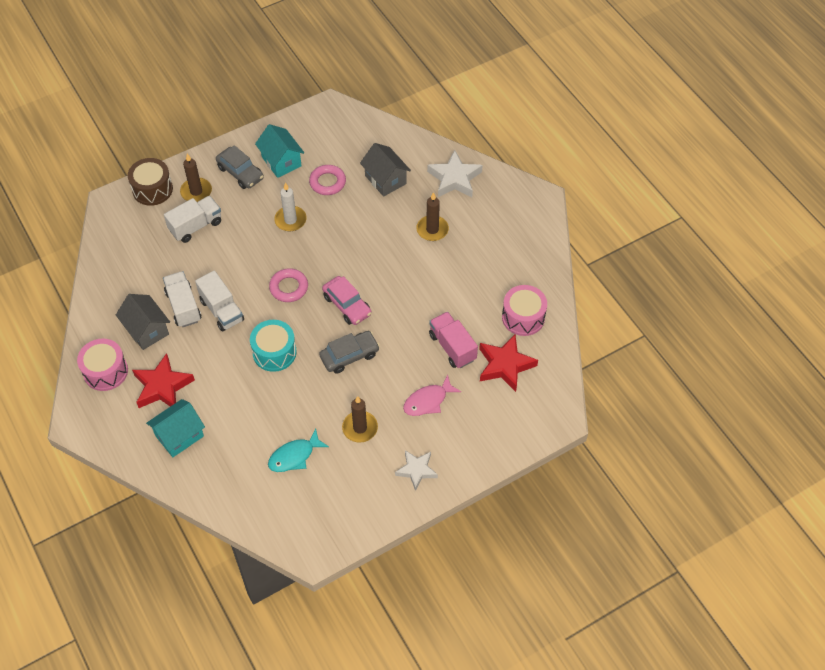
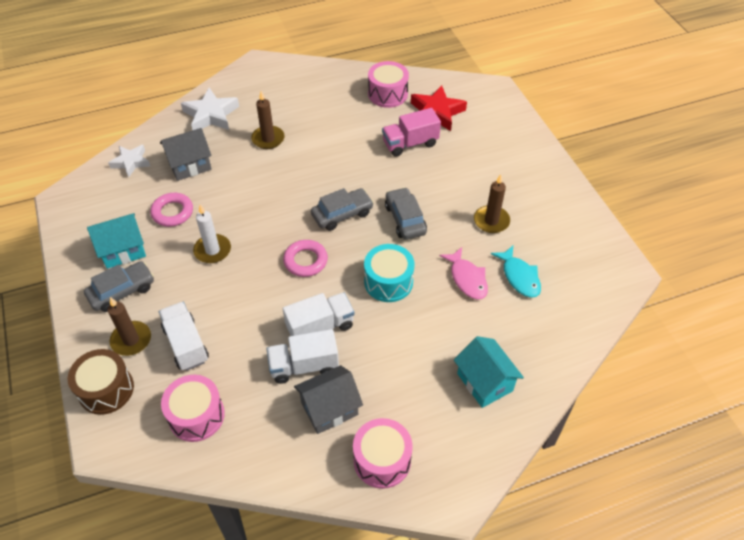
camera: 80 degrees left, 5 degrees down
red star [132,353,195,408] -> none
pink car [322,276,372,325] -> grey car [311,188,374,231]
white star [395,450,438,491] -> white star moved to [108,145,150,177]
pink fish [403,374,461,416] -> pink fish moved to [439,247,488,300]
none -> pink drum [161,375,225,442]

